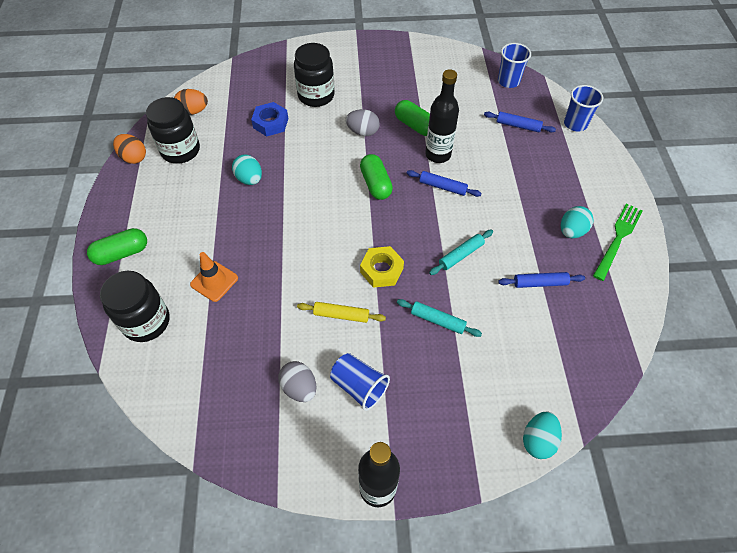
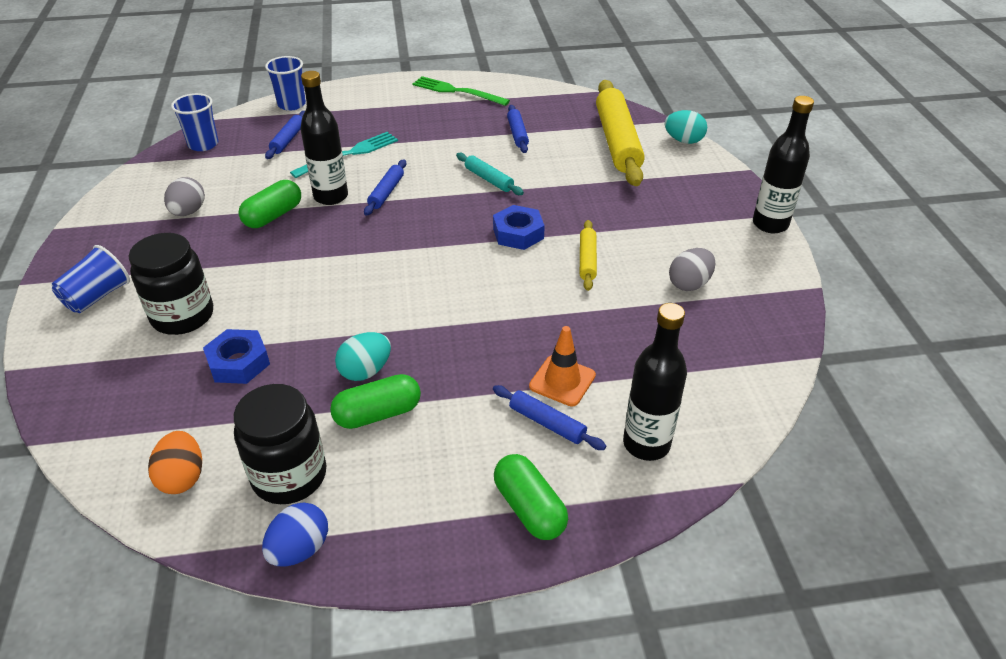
camera: 95 degrees left, 15 degrees down
black jar [100,271,169,342] -> black bottle [623,303,687,461]
orange egg [113,134,146,164] -> blue egg [262,502,328,566]
blue cup [330,353,390,411] -> blue cup moved to [52,245,130,313]
grey egg [346,109,380,136] -> grey egg moved to [164,177,205,216]
green capsule [360,154,393,200] -> green capsule moved to [330,374,421,429]
yellow nut [360,246,404,288] -> blue nut [493,205,545,250]
turquoise rolling pin [397,299,482,337] -> none
turquoise egg [561,206,593,238] -> none
none -> turquoise fork [290,132,398,178]
none -> blue rolling pin [493,385,606,450]
none -> yellow rolling pin [596,80,645,186]

